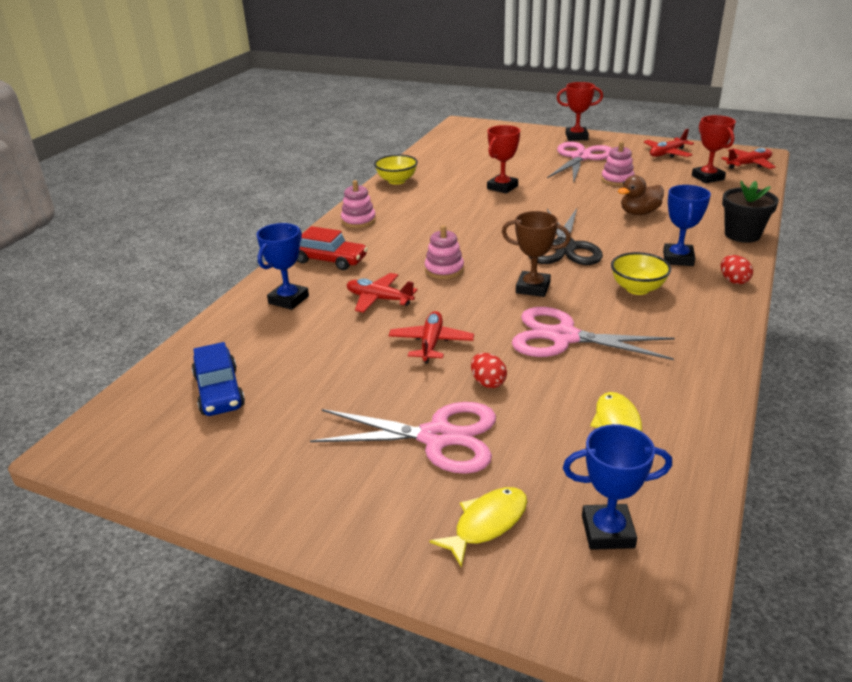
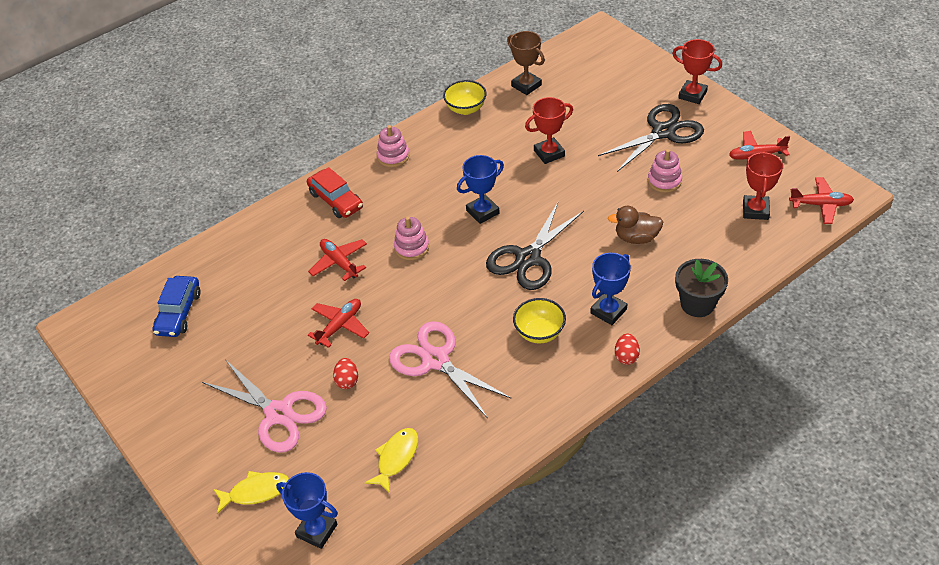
camera: 30 degrees right, 15 degrees up
blue trophy [256,223,309,310] -> blue trophy moved to [457,155,504,224]
brown trophy [502,211,571,297] -> brown trophy moved to [507,31,545,95]
pink scissors [547,142,612,182] -> black scissors [598,104,704,172]

